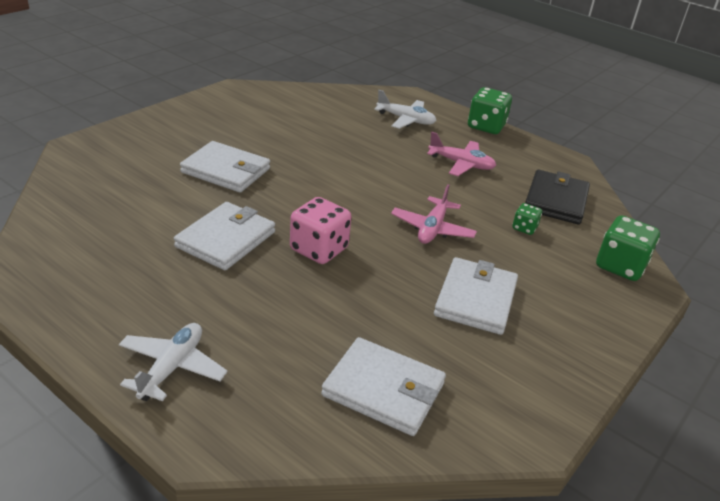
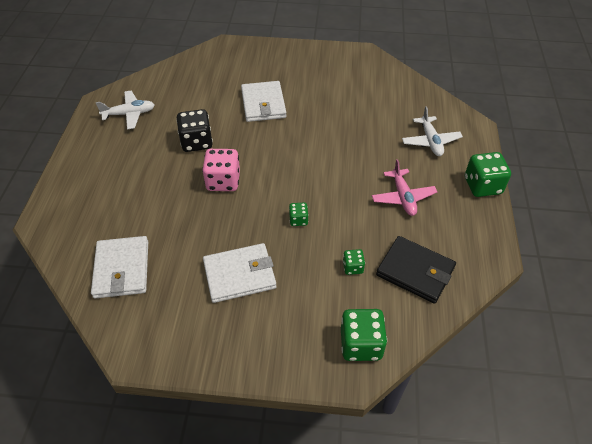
camera: 60 degrees right, 15 degrees up
white plane [119,323,227,401] -> white plane moved to [96,91,155,129]
white wallet [174,202,275,270] -> black dice [176,109,213,152]
pink plane [391,184,477,244] -> green dice [289,203,309,226]
black wallet [525,170,590,225] -> black wallet turned 45 degrees clockwise [376,236,456,304]

